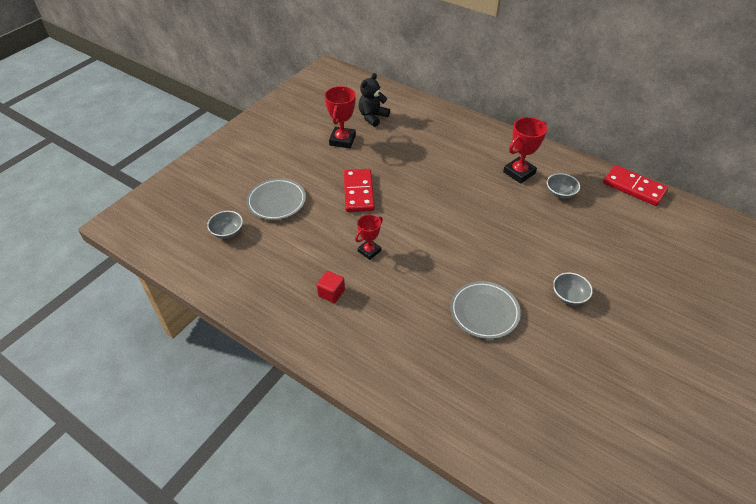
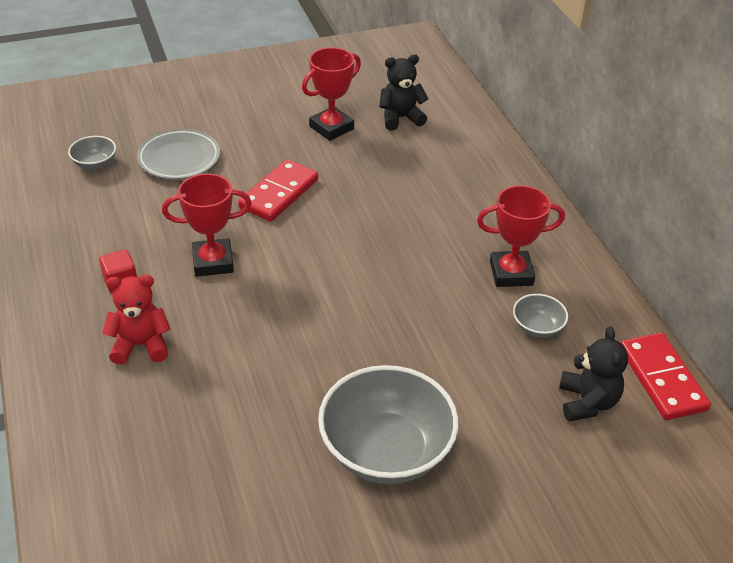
camera: 35 degrees right, 5 degrees down
red trophy [355,215,383,260] -> red trophy [162,174,252,277], size x1.56
grey plate [450,281,521,339] -> none
grey bowl [553,273,593,305] -> grey bowl [318,365,459,484], size x2.20
none -> red teddy bear [102,275,171,365]
none -> black teddy bear [559,327,628,421]

